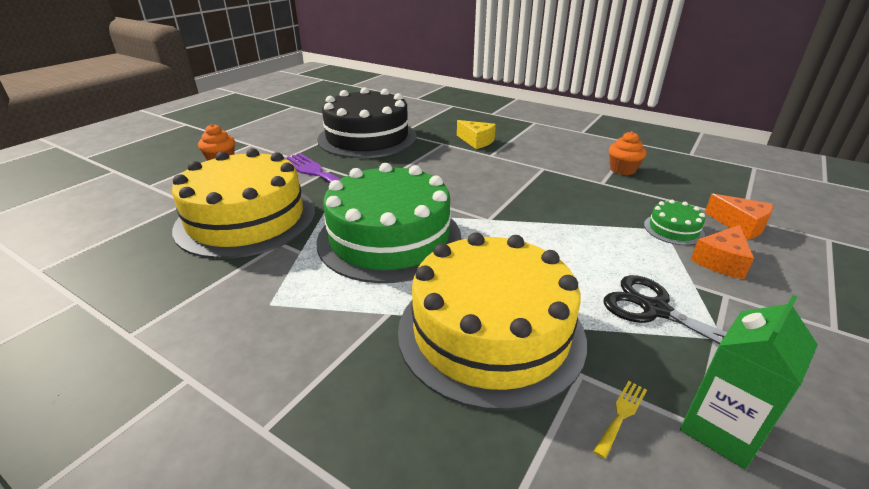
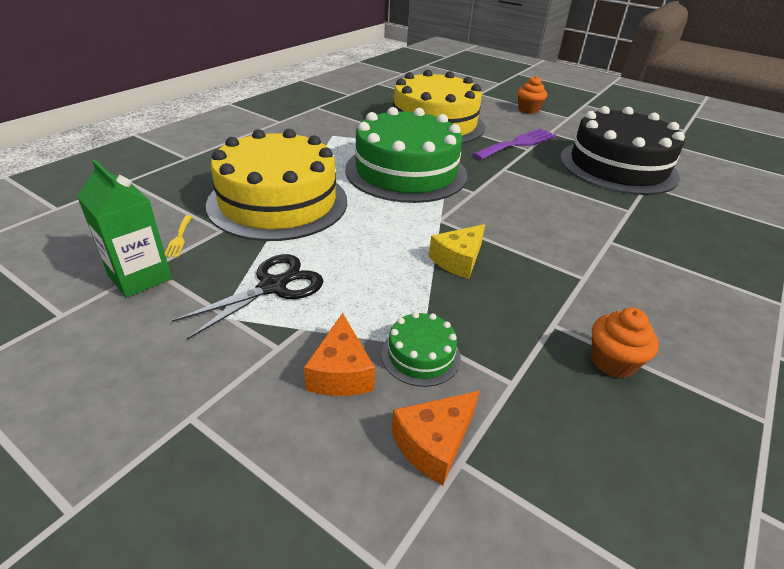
camera: 90 degrees right, 5 degrees up
yellow cheese [457,120,496,149] -> yellow cheese moved to [429,224,485,279]
yellow fork [593,381,647,459] -> yellow fork turned 45 degrees clockwise [165,215,193,257]
orange cheese [691,225,754,279] -> orange cheese turned 135 degrees counterclockwise [304,313,375,396]

